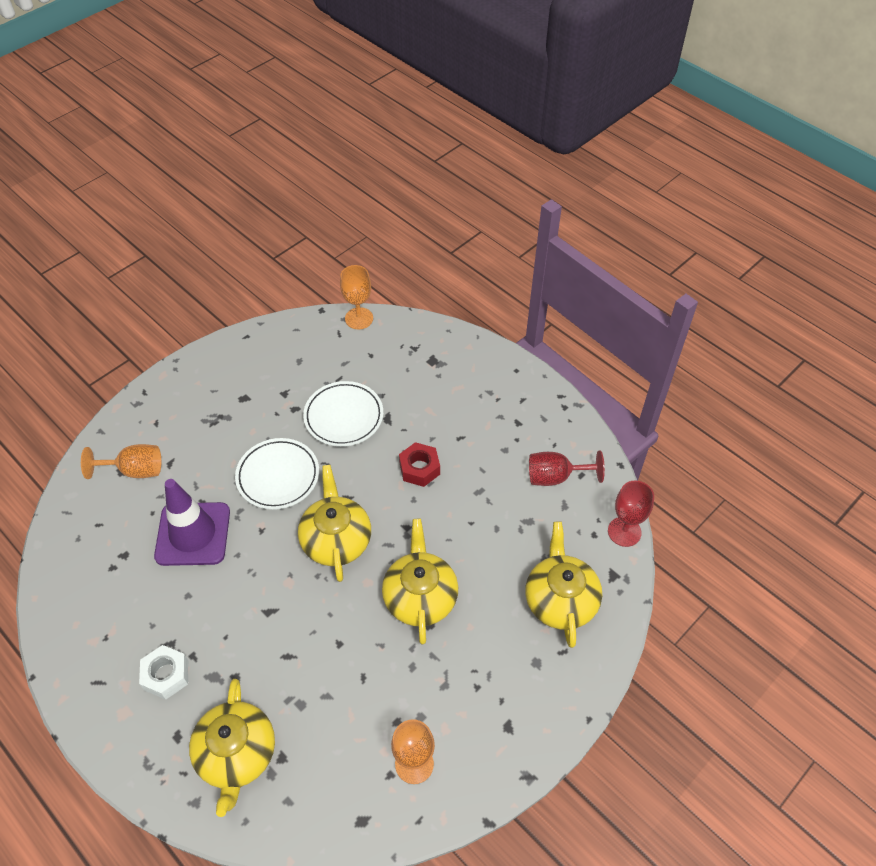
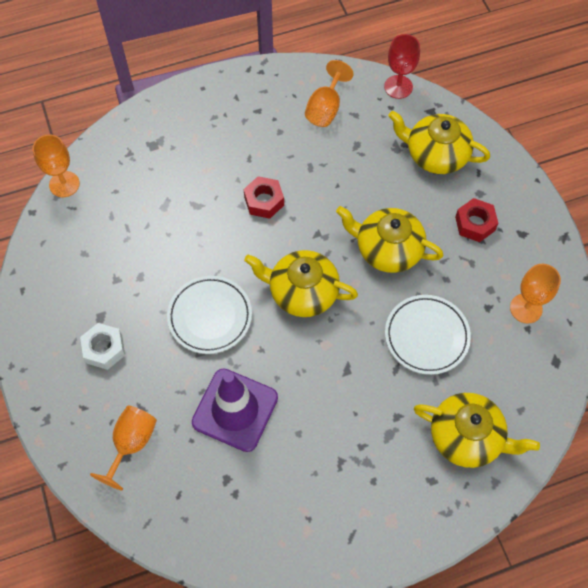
camera: 65 degrees left, 10 degrees up
white nut [139,645,188,700] -> white nut moved to [80,323,125,370]
white plate [303,381,383,447] -> white plate moved to [385,295,471,375]
red goblet [529,450,605,486] -> orange goblet [305,60,354,127]
none -> red nut [455,198,498,242]

